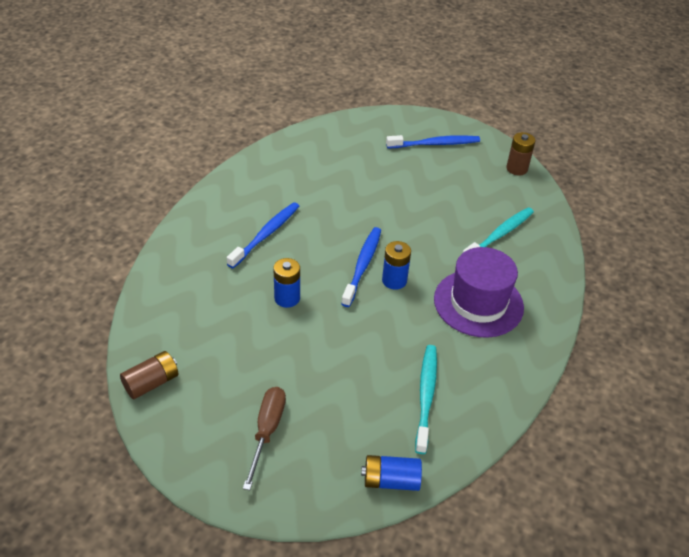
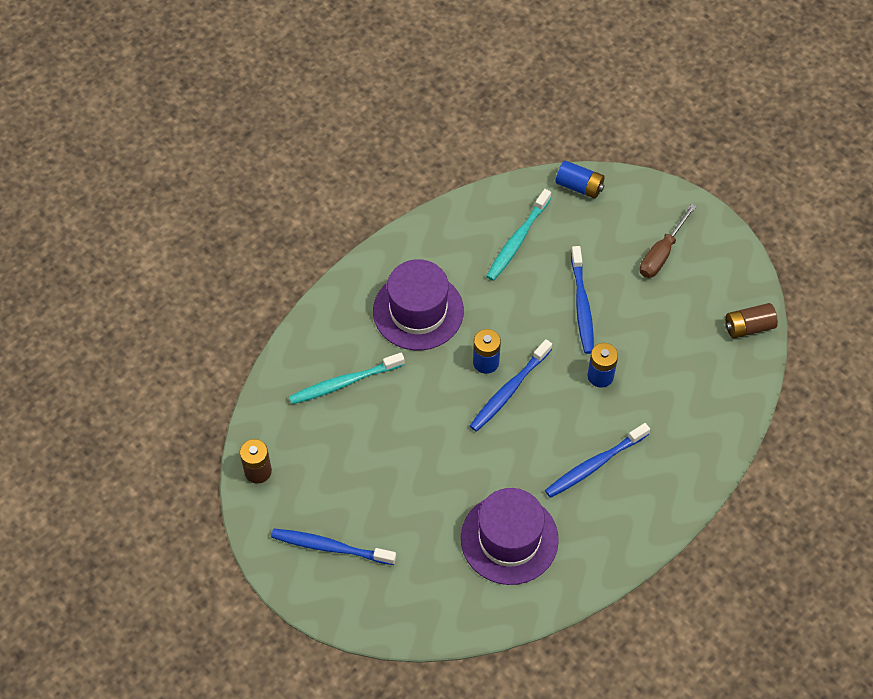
camera: 155 degrees left, 15 degrees up
none -> purple hat [461,488,559,585]
none -> blue toothbrush [571,246,594,354]

